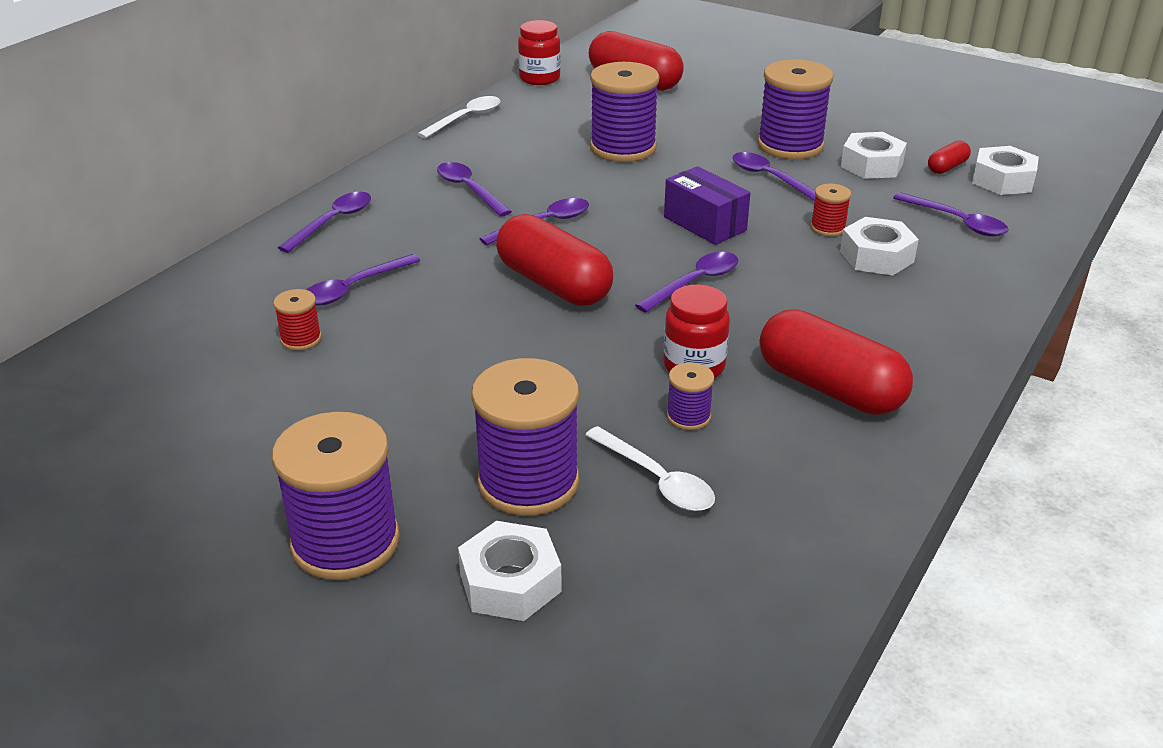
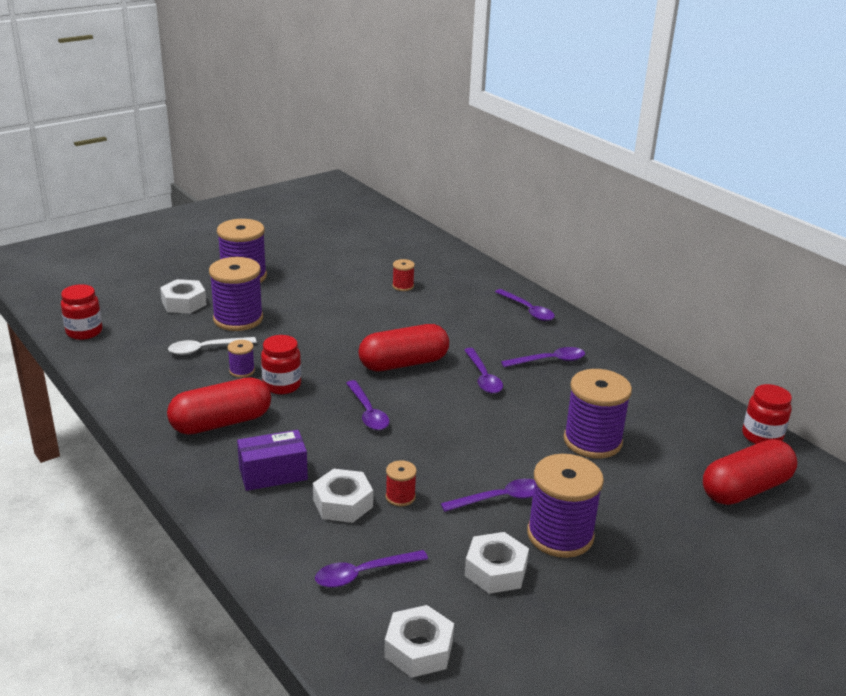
camera: 110 degrees right, 5 degrees down
purple spoon [306,254,420,306] -> none
white spoon [417,96,500,138] -> none
purple box [664,166,750,245] -> purple box moved to [237,430,308,491]
red capsule [928,141,971,174] -> none
none -> red jar [61,284,102,340]

